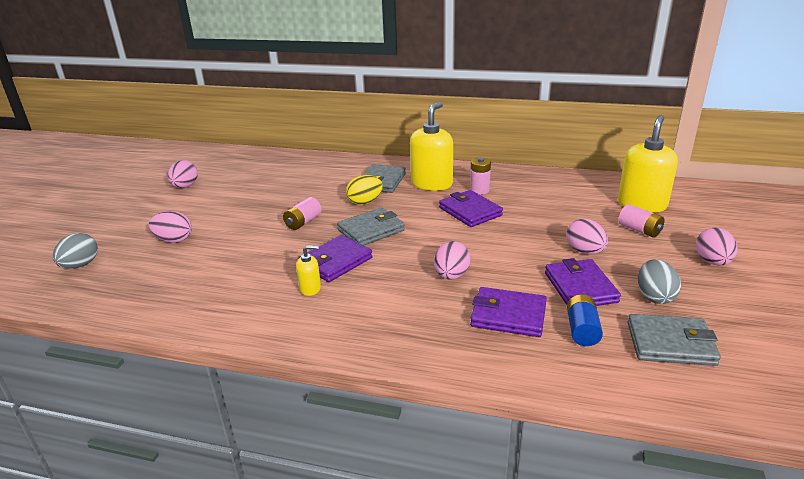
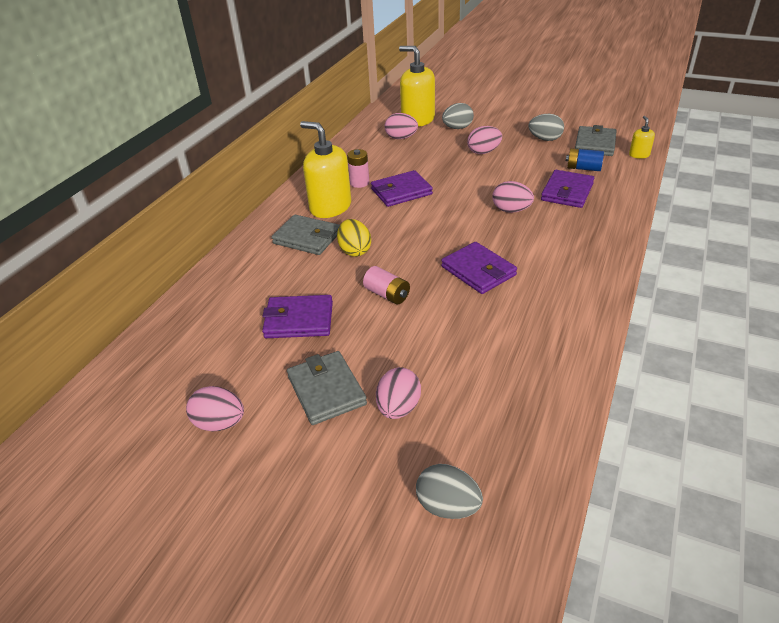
camera: 80 degrees left, 10 degrees up
yellow soap dispenser [296,245,321,296] -> yellow soap dispenser moved to [629,116,655,159]
grey wallet [337,207,405,245] -> grey wallet moved to [287,351,367,425]
purple wallet [545,258,621,306] -> purple wallet moved to [262,295,333,338]
pink battery [618,204,665,238] -> grey egg [442,103,474,129]
pink egg [696,228,738,266] -> pink egg moved to [385,113,418,139]

